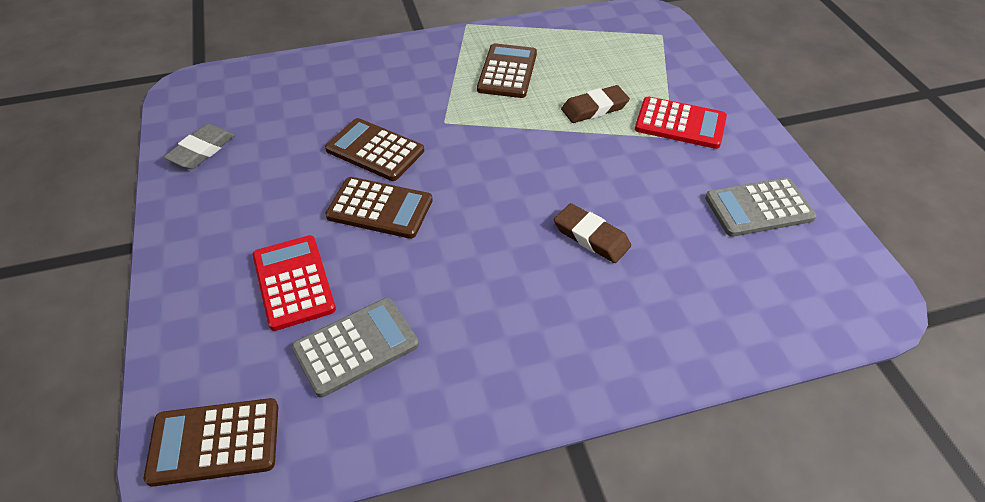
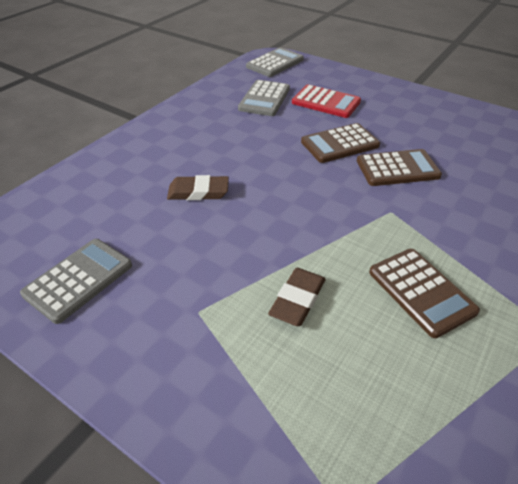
camera: 140 degrees right, 5 degrees down
brown calculator [144,398,278,487] -> grey calculator [246,47,304,77]
grey eraser [164,124,235,169] -> none
red calculator [635,96,727,149] -> none

